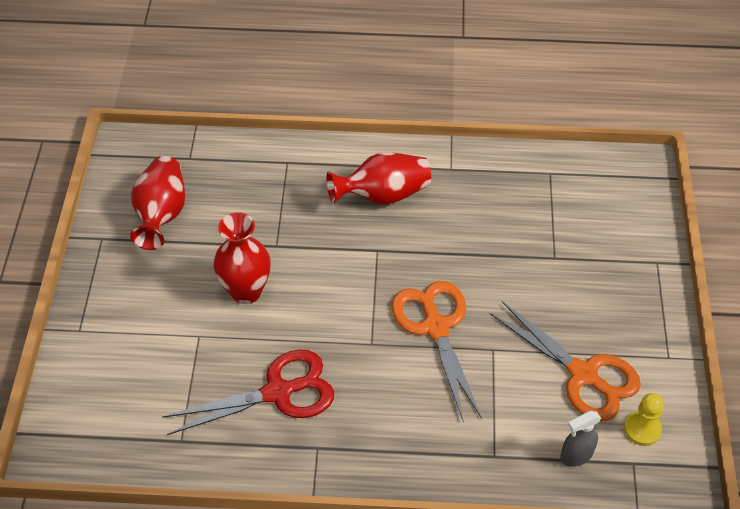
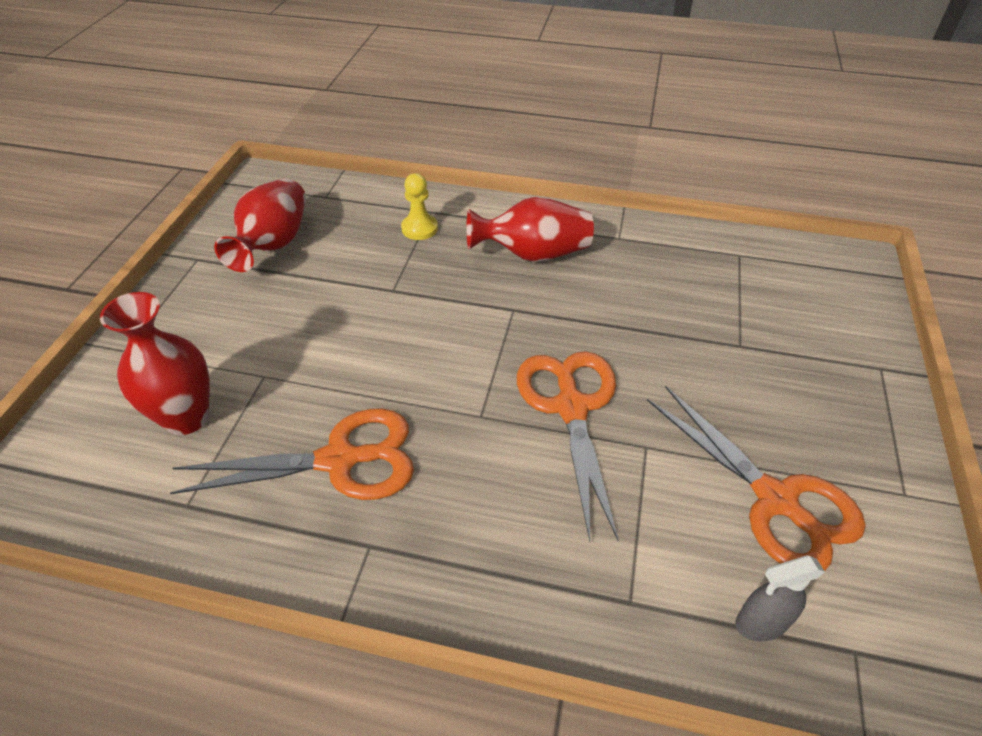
camera: 10 degrees right, 5 degrees down
red scissors [162,349,334,435] -> orange scissors [170,408,414,500]
red vase [214,212,271,304] -> red vase moved to [100,292,210,435]
yellow pawn [624,393,664,446] -> yellow pawn moved to [401,173,438,240]

